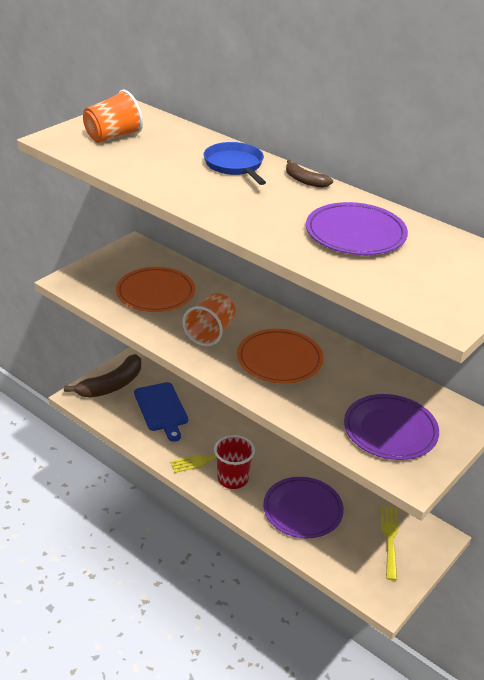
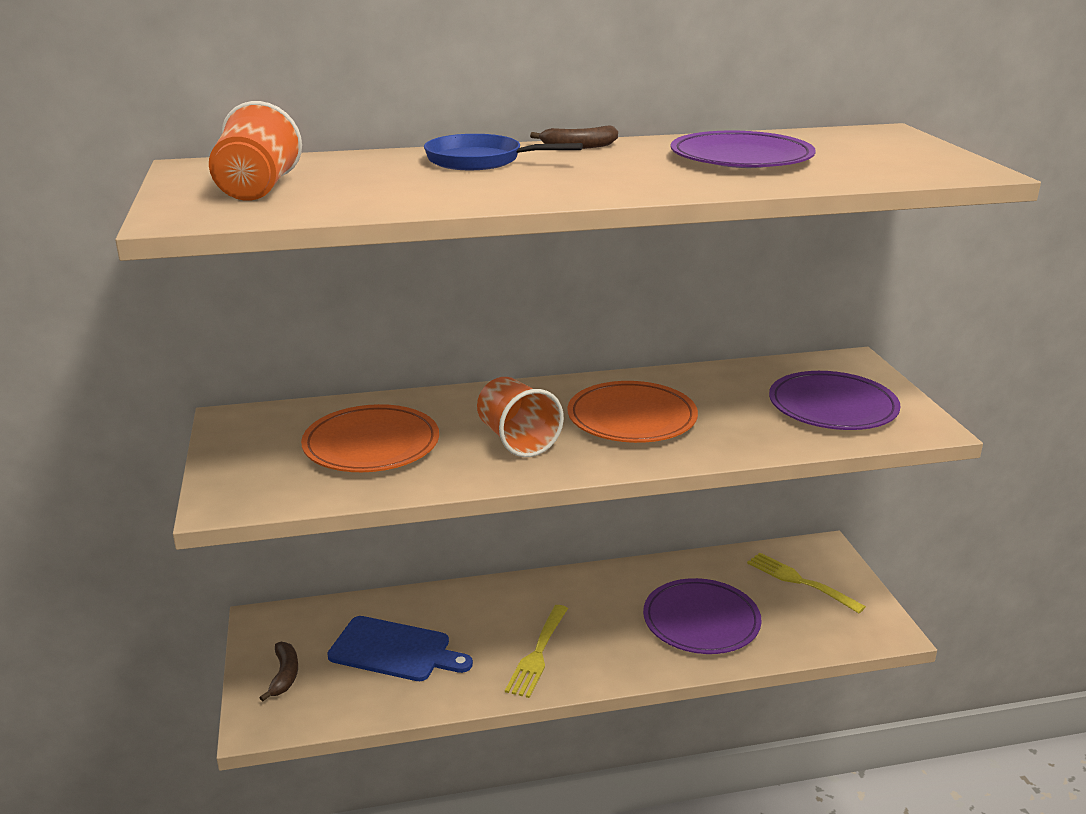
camera: 50 degrees left, 10 degrees down
brown banana [64,354,141,398] -> brown banana [260,642,298,701], size x0.52
red cup [214,435,255,489] -> none

